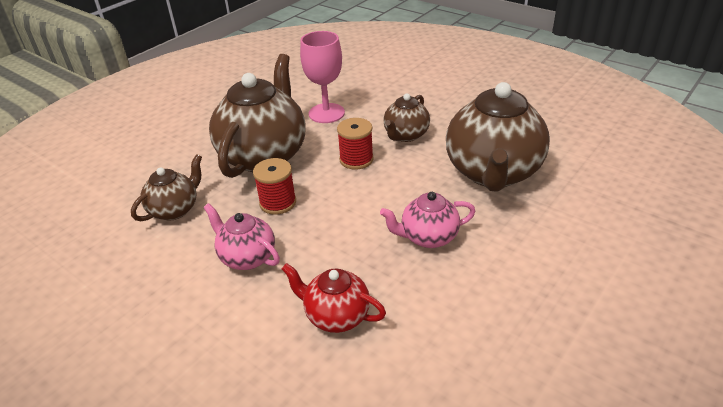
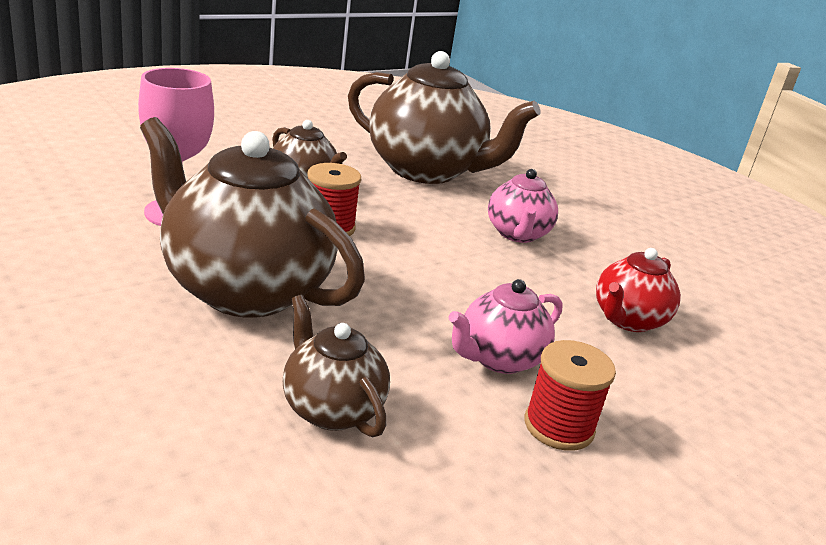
camera: 80 degrees left, 10 degrees down
red spool [253,158,296,215] -> red spool moved to [525,340,616,451]

